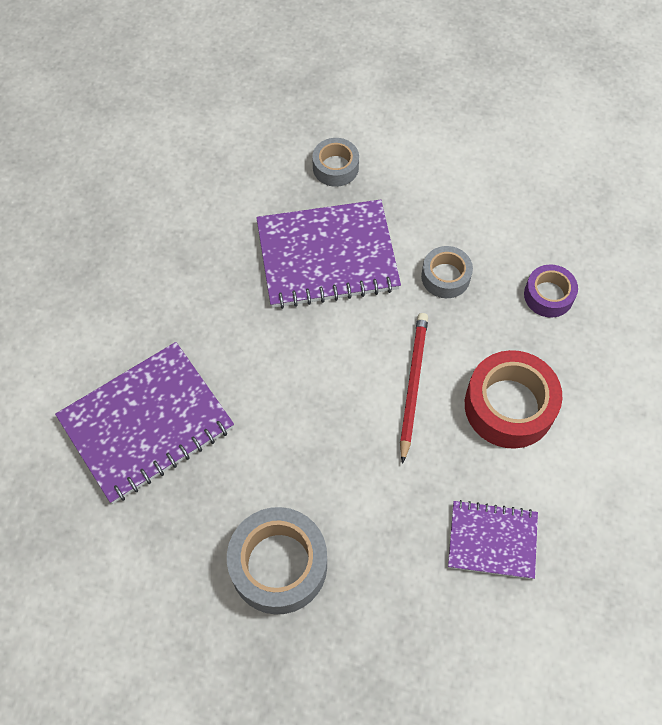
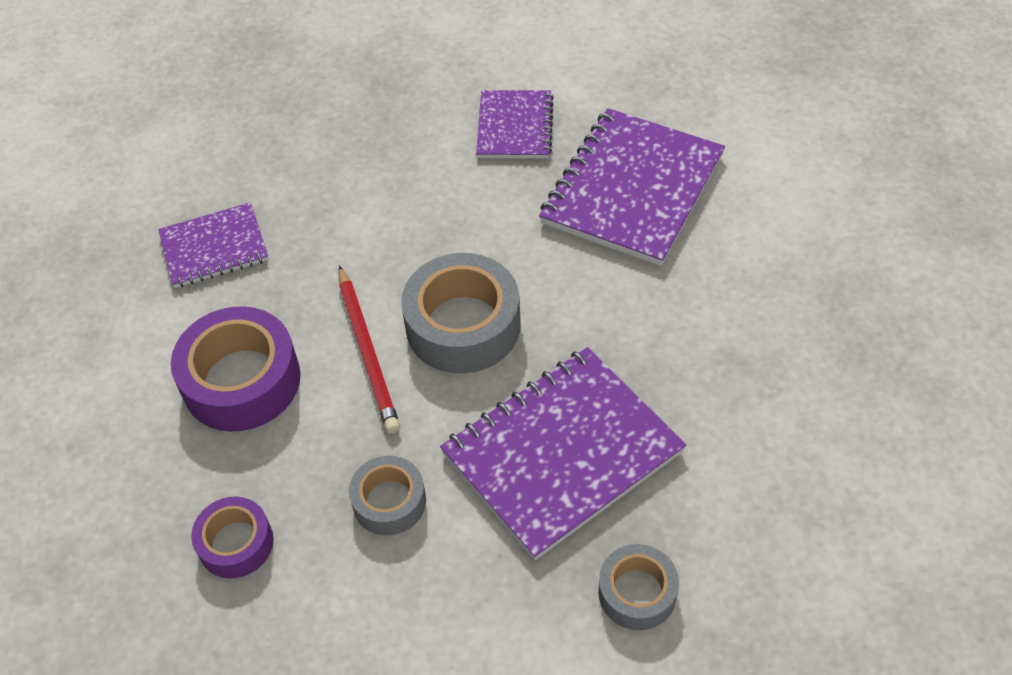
camera: 155 degrees right, 10 degrees down
grey tape [227,507,327,615] -> grey tape moved to [401,253,521,373]
red tape [465,350,562,449] -> purple tape [171,306,301,432]
none -> purple notebook [476,90,554,159]

